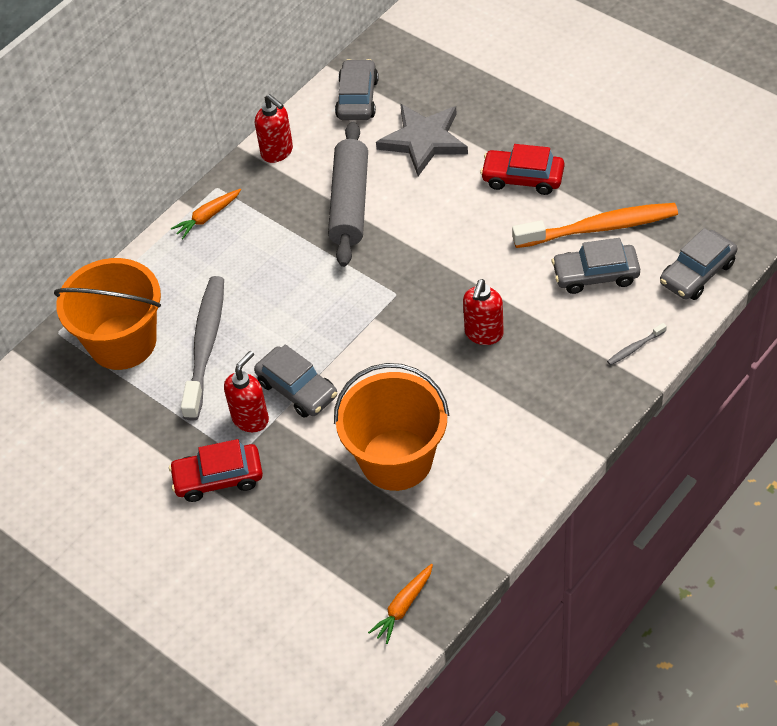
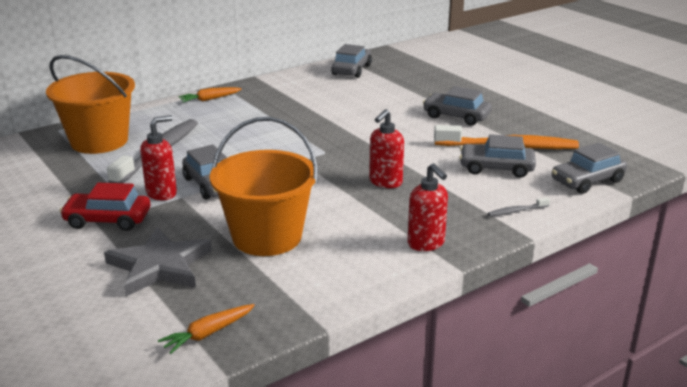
camera: 10 degrees right, 25 degrees down
red soap dispenser [255,94,293,163] -> red soap dispenser moved to [407,163,448,251]
grey rolling pin [328,122,368,267] -> none
grey star [376,104,468,176] -> grey star moved to [104,227,212,296]
red car [480,144,564,195] -> grey car [423,86,492,126]

